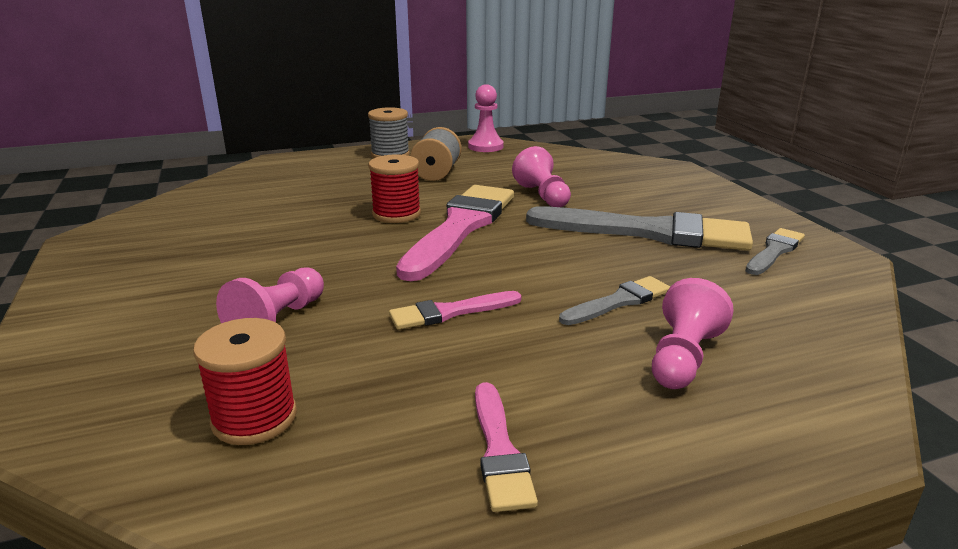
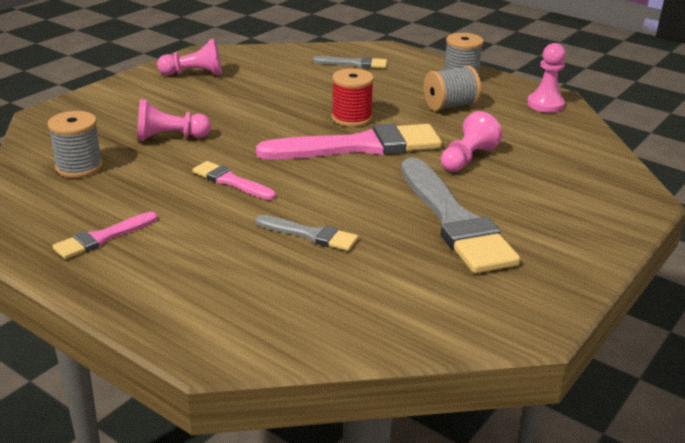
camera: 55 degrees right, 5 degrees up
red spool [193,318,297,445] -> grey spool [47,111,103,178]
pink pawn [652,278,734,389] -> pink pawn moved to [157,39,222,75]
grey brush [746,228,805,275] -> grey brush moved to [313,56,387,68]

